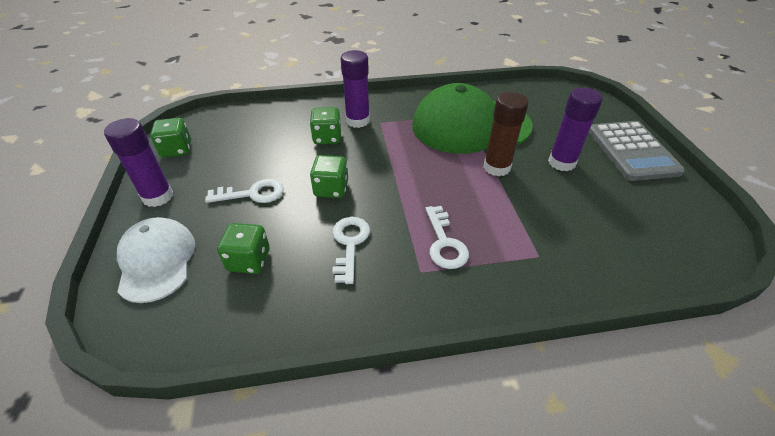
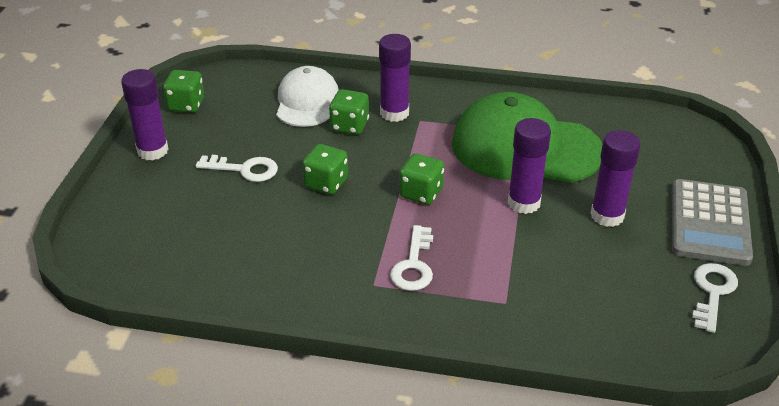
camera: 20 degrees right, 5 degrees down
white cap [117,217,195,303] -> white cap moved to [276,66,339,127]
green dice [217,223,270,274] -> green dice moved to [399,153,444,205]
white key [332,217,370,284] -> white key moved to [692,263,738,333]
brown glue stick [483,92,529,176] -> purple glue stick [508,118,551,214]

